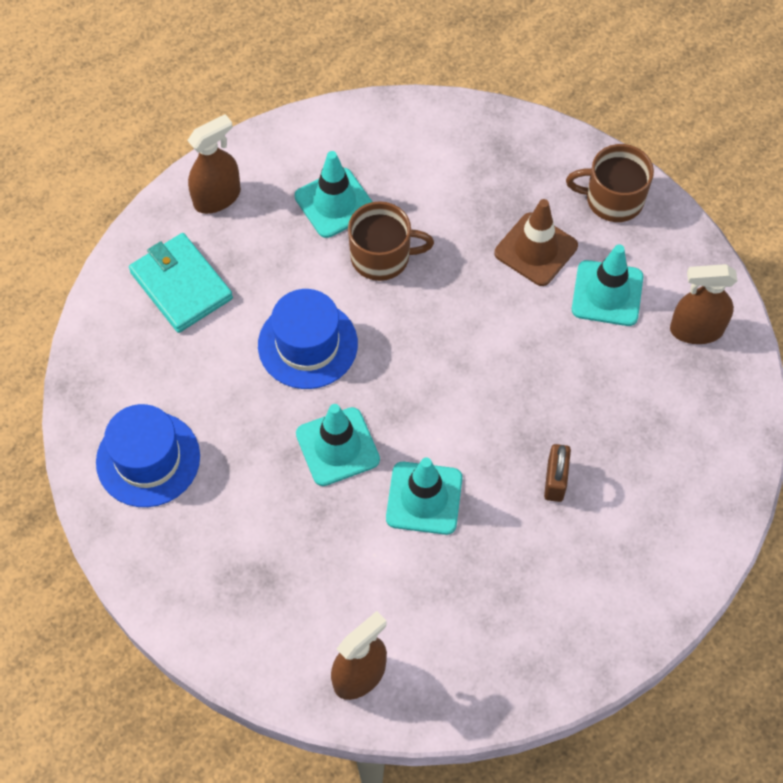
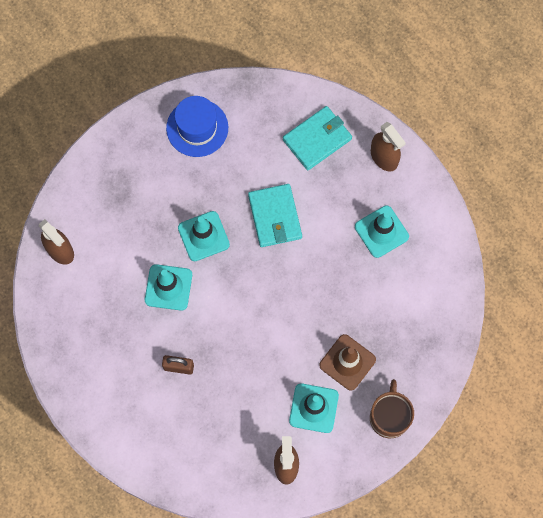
camera: 90 degrees right, 10 degrees up
blue hat [258,289,358,389] -> turquoise wallet [248,184,302,247]
brown mug [348,201,434,281] -> none

